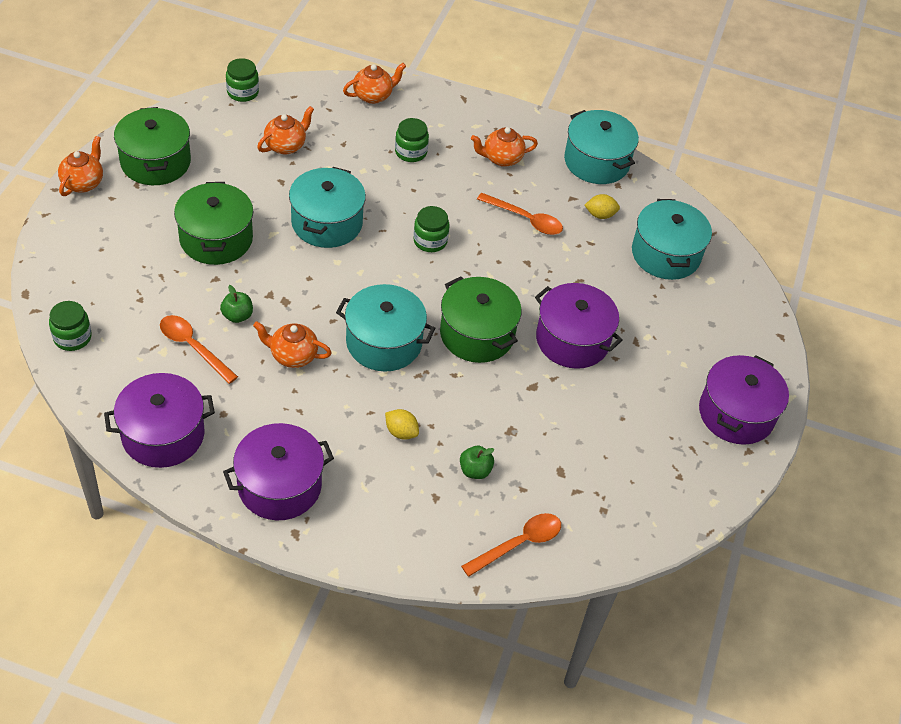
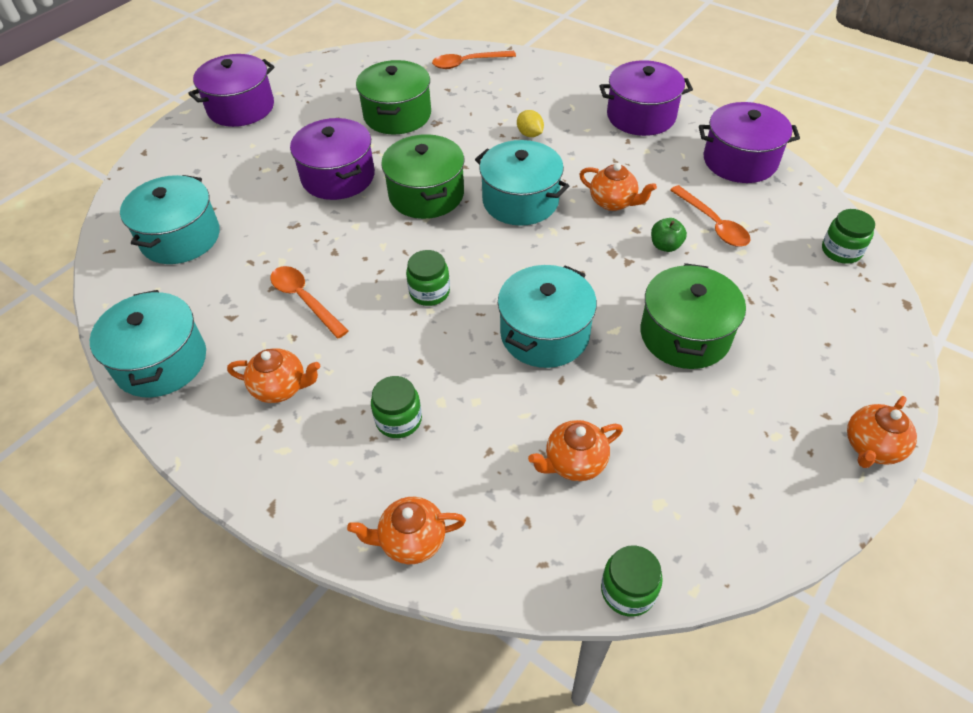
camera: 155 degrees left, 0 degrees up
green pot [114,107,191,185] -> green pot moved to [356,60,431,134]
green apple [460,446,494,479] -> none
yellow lemon [584,194,620,219] -> none

